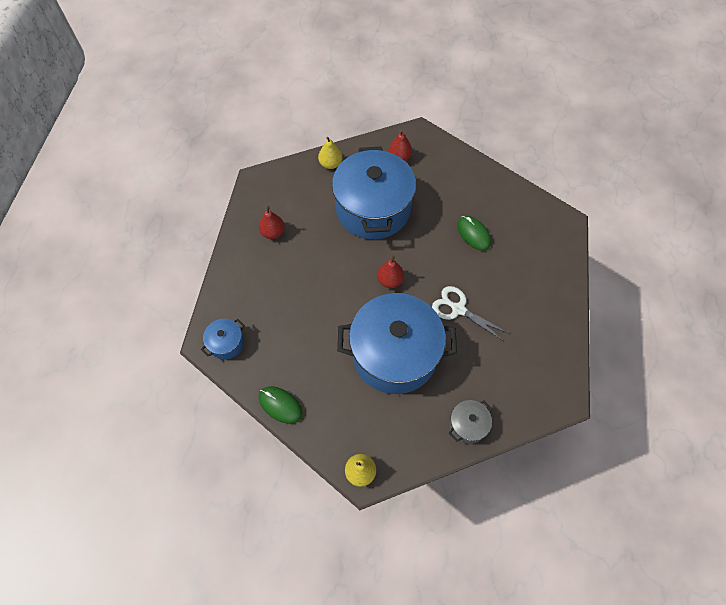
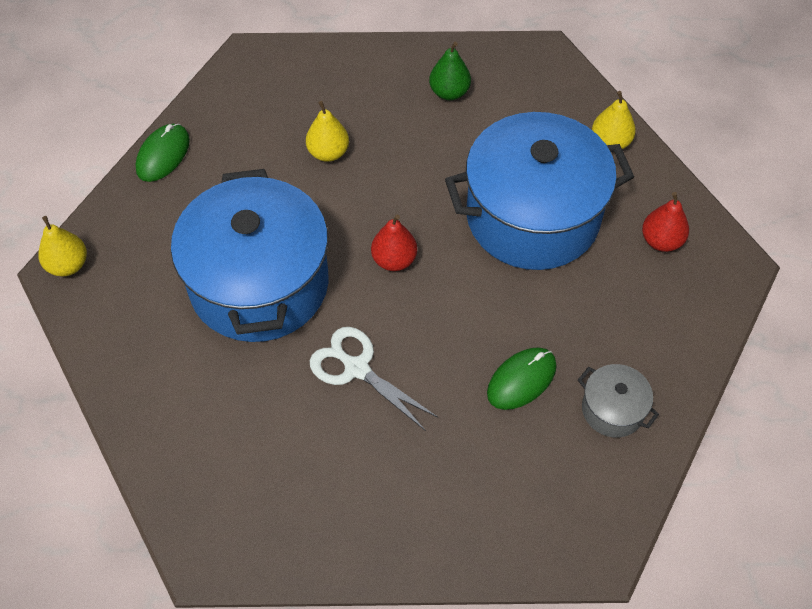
camera: 80 degrees right, 5 degrees down
blue pot [201,319,245,360] -> none
red pear [259,206,285,239] -> green pear [429,42,471,100]
white scissors [432,286,508,341] -> white scissors turned 75 degrees counterclockwise [310,327,438,431]
grey pot [449,400,492,444] -> grey pot moved to [578,364,659,437]
none -> yellow pear [306,101,349,162]

